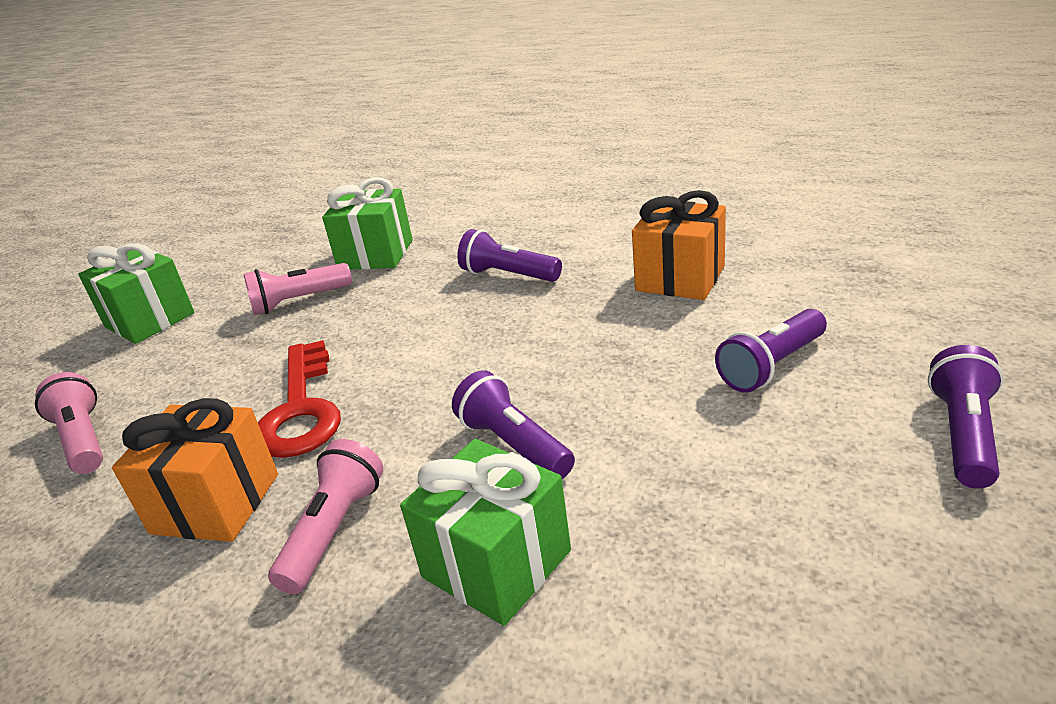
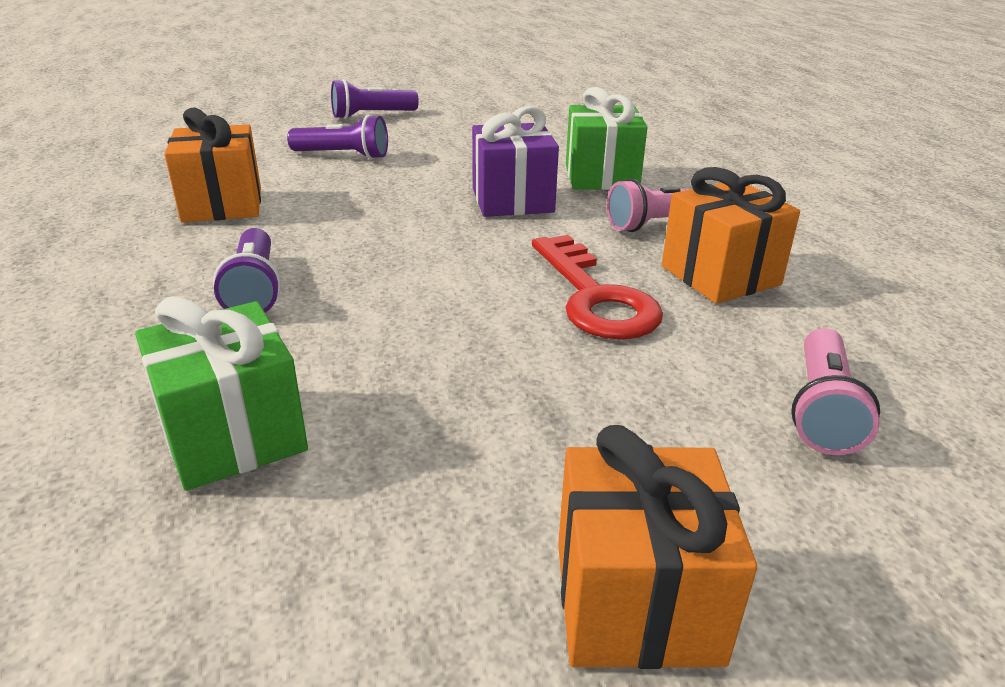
camera: 135 degrees left, 0 degrees up
green gift [78,243,195,344] -> orange gift [558,425,757,669]
pink flashlight [244,263,352,315] -> none
red key [258,340,341,458] -> red key turned 120 degrees clockwise [532,235,663,340]
purple flashlight [452,370,575,479] -> purple gift [472,106,559,217]

